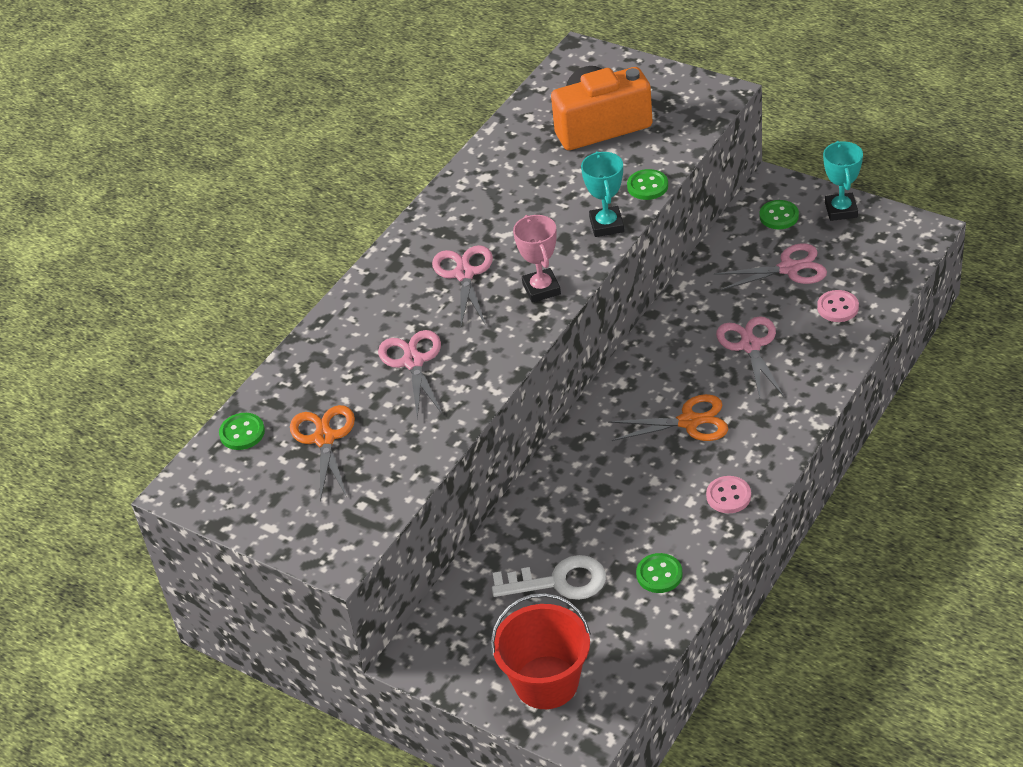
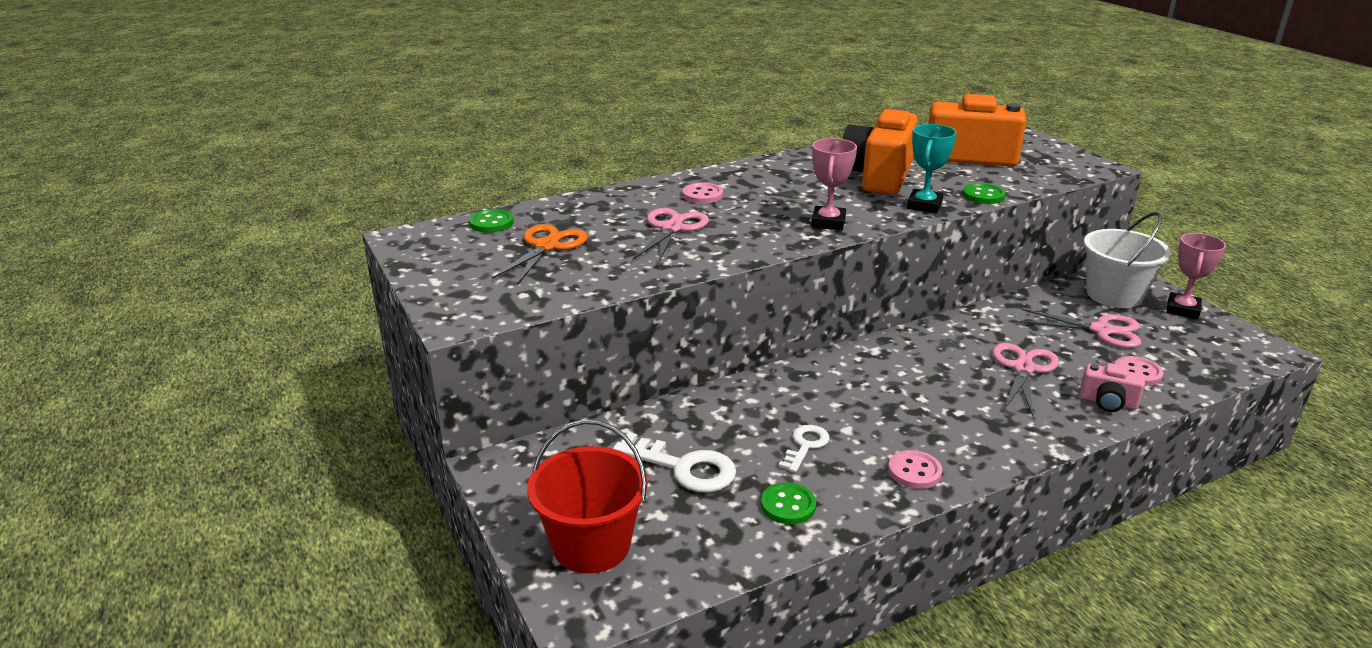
camera: 25 degrees right, 15 degrees down
pink scissors [432,245,493,326] -> none
orange scissors [608,394,728,441] -> none
green button [760,200,799,229] -> white bucket [1084,212,1171,308]
turquoise trophy [823,141,863,221] -> pink trophy [1166,233,1226,319]
none -> pink button [682,183,723,204]
none -> white key [779,425,830,473]
none -> orange camera [843,107,918,195]
none -> pink camera [1080,363,1145,412]

